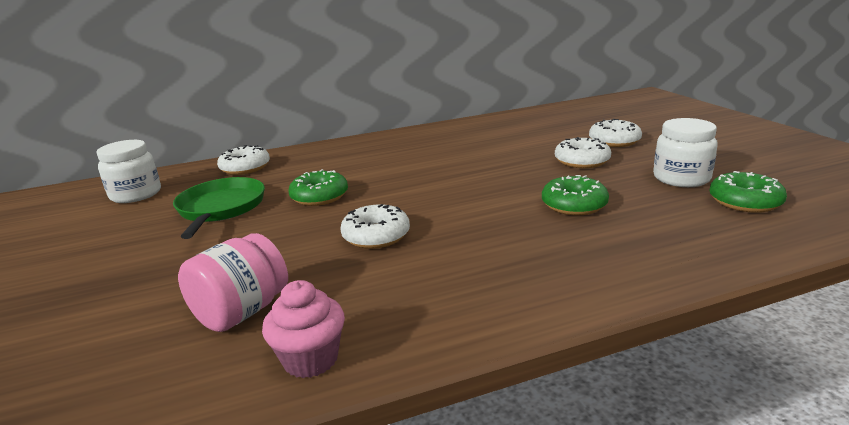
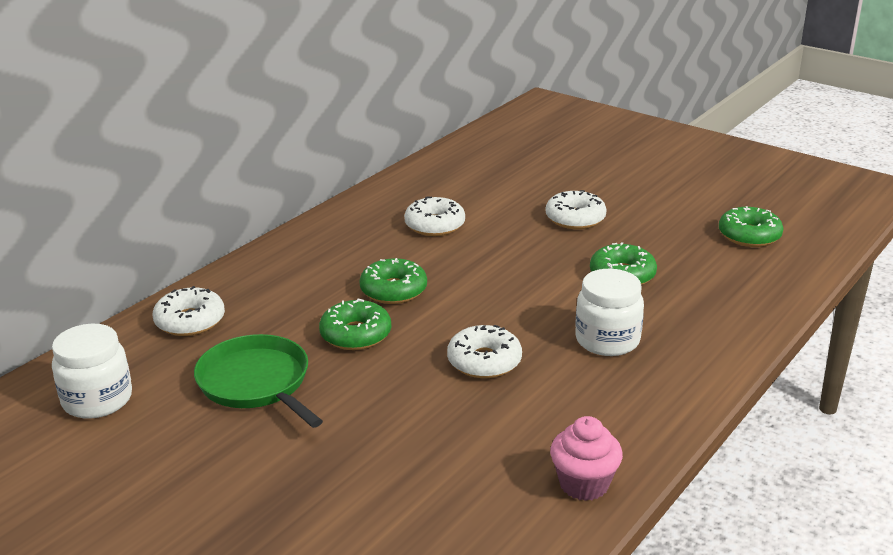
camera: 35 degrees left, 5 degrees up
pink jar [178,233,288,332] -> none
white donut [589,119,642,147] -> white donut moved to [404,197,465,236]
white jar [653,118,718,187] -> white jar moved to [575,269,644,356]
none -> green donut [359,258,427,304]

